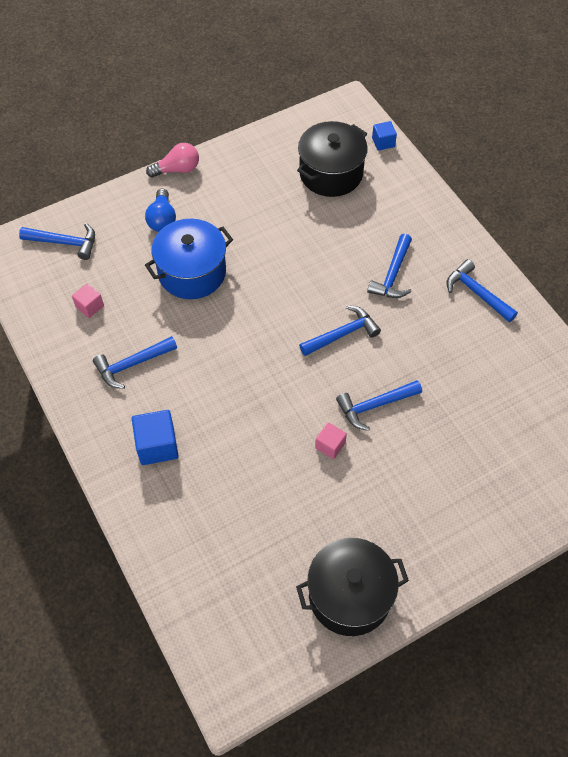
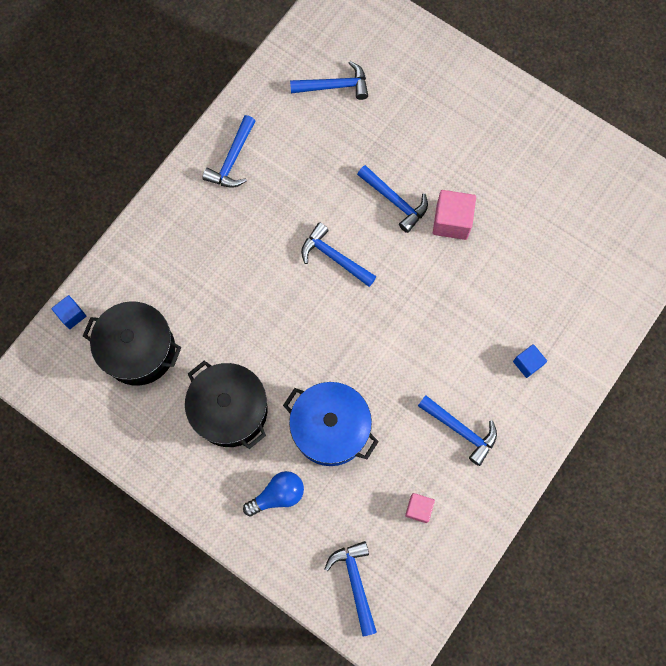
camera: 115 degrees left, 15 degrees up
blue cube [132,410,179,465] -> blue cube [513,344,547,378], size x0.60
pink light bulb [146,143,199,178] -> none
black pot [296,538,409,636] -> black pot moved to [185,361,267,449]
pink cube [315,422,347,459] -> pink cube [433,190,476,240], size x1.67
blue hammer [367,234,412,298] -> blue hammer moved to [290,61,368,100]

